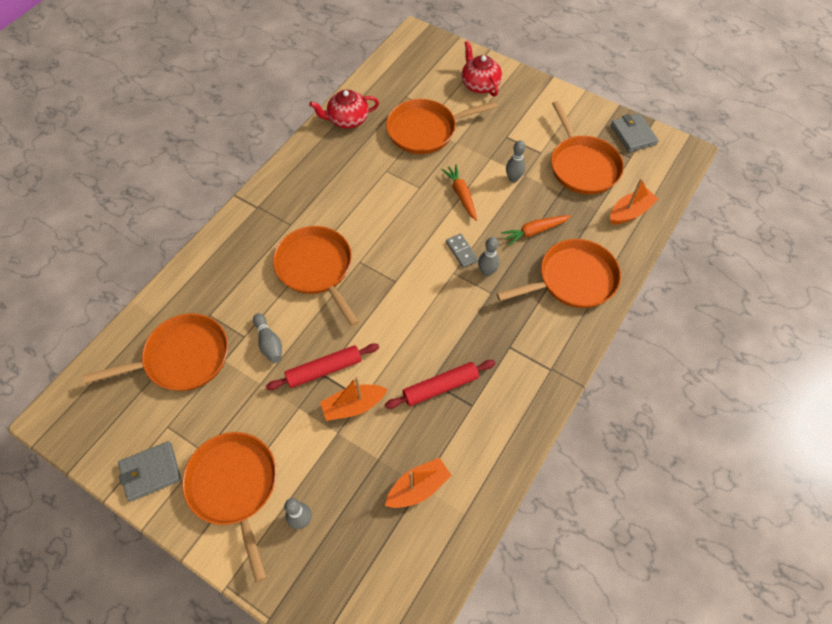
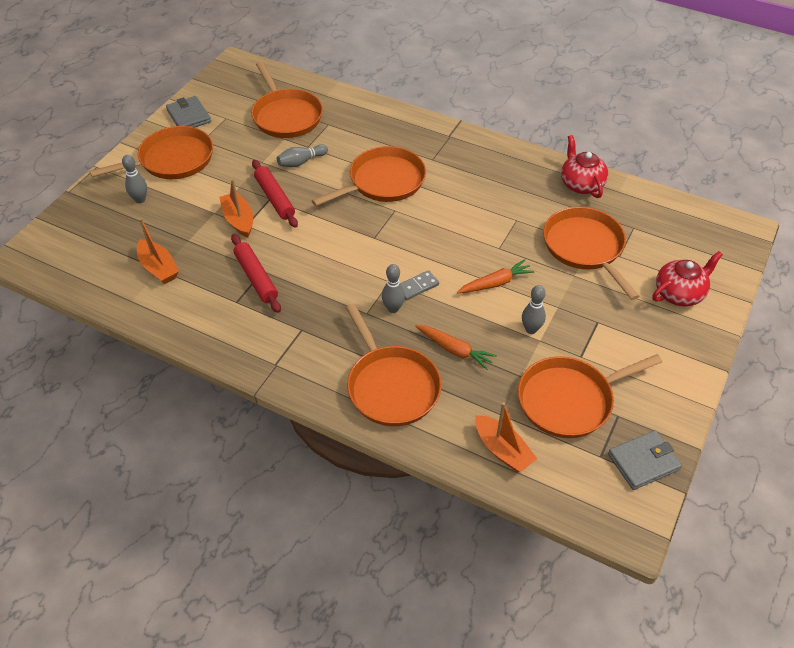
camera: 85 degrees right, 10 degrees down
orange carrot [501,215,571,246] -> orange carrot turned 150 degrees clockwise [415,325,497,370]

